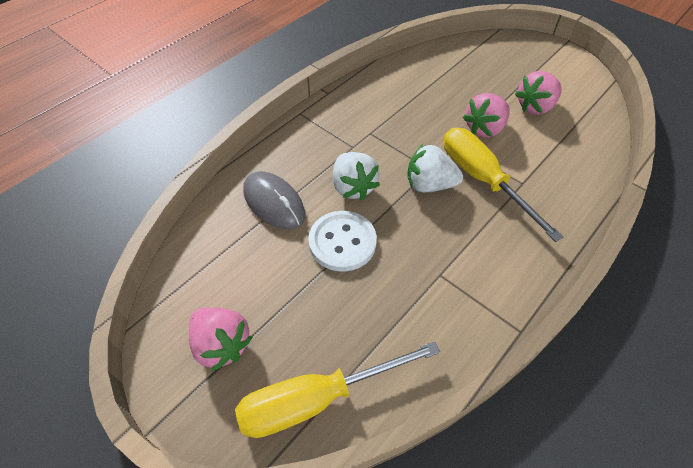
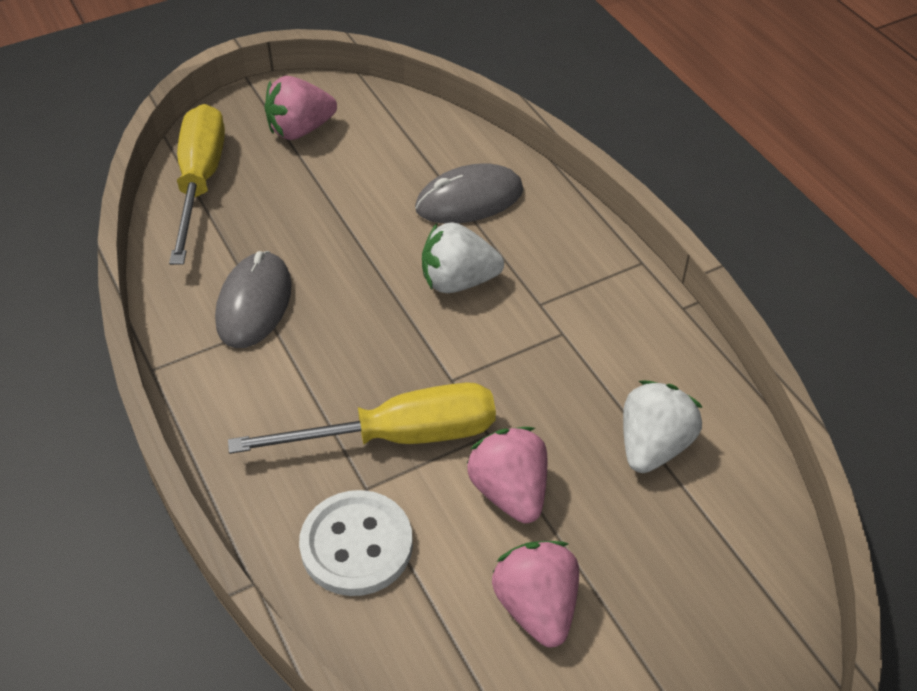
camera: 110 degrees right, 5 degrees down
white button [308,211,377,272] -> white button moved to [299,490,413,596]
white strawberry [408,144,463,192] -> white strawberry moved to [623,380,702,473]
none -> grey mouse [215,251,292,348]

